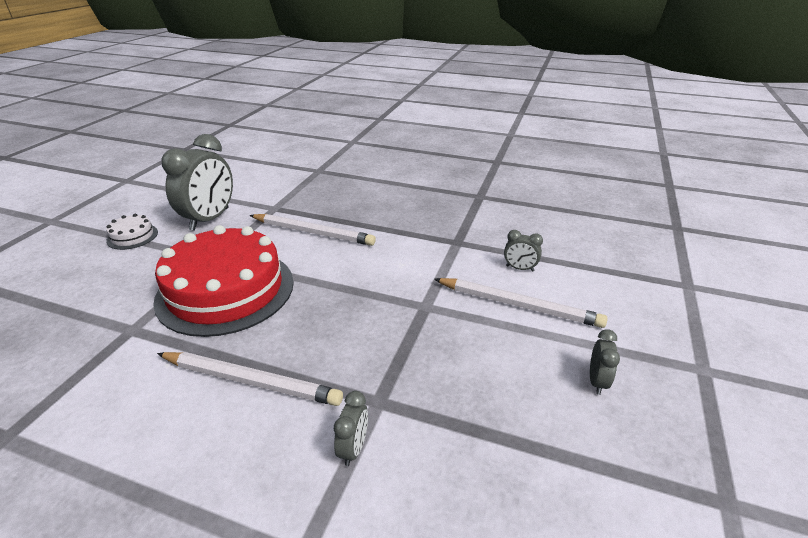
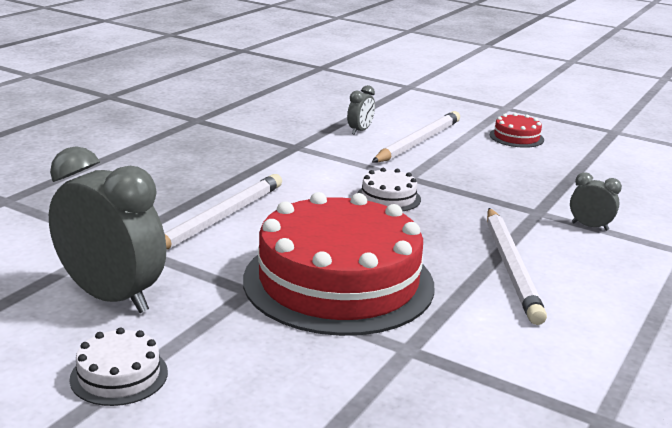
camera: 80 degrees left, 10 degrees down
white pencil [157,352,343,406] -> white pencil turned 150 degrees clockwise [487,208,547,325]
grey clock [590,329,620,395] -> red cake [490,113,544,148]
none -> white cake [357,168,421,212]

